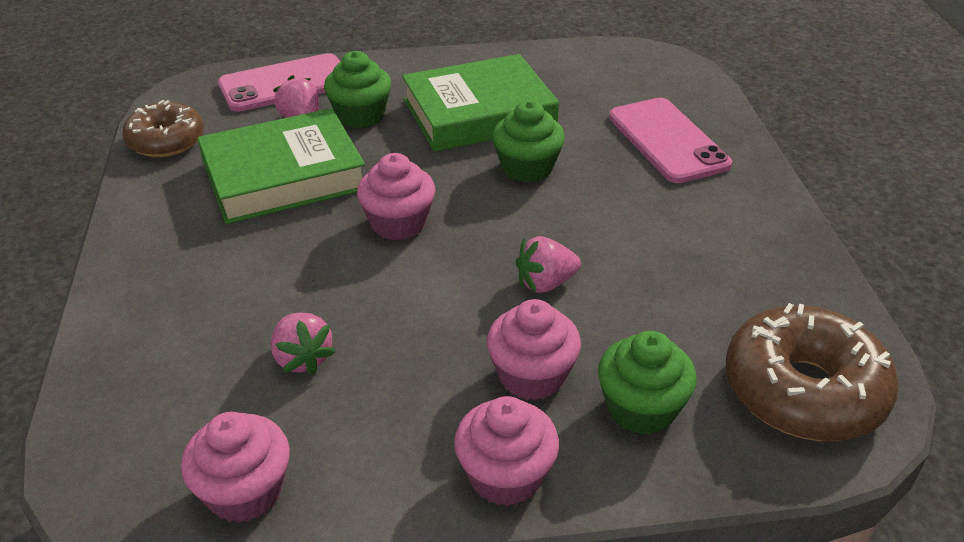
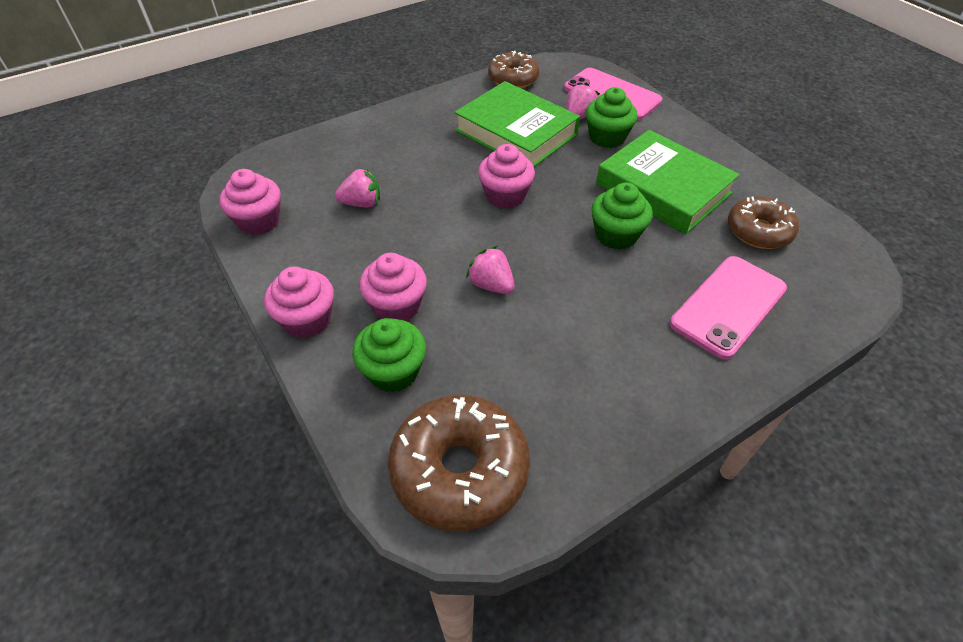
camera: 65 degrees right, 10 degrees up
pink strawberry [271,312,336,375] -> pink strawberry turned 135 degrees counterclockwise [335,168,380,207]
none -> brown donut [728,196,799,249]

